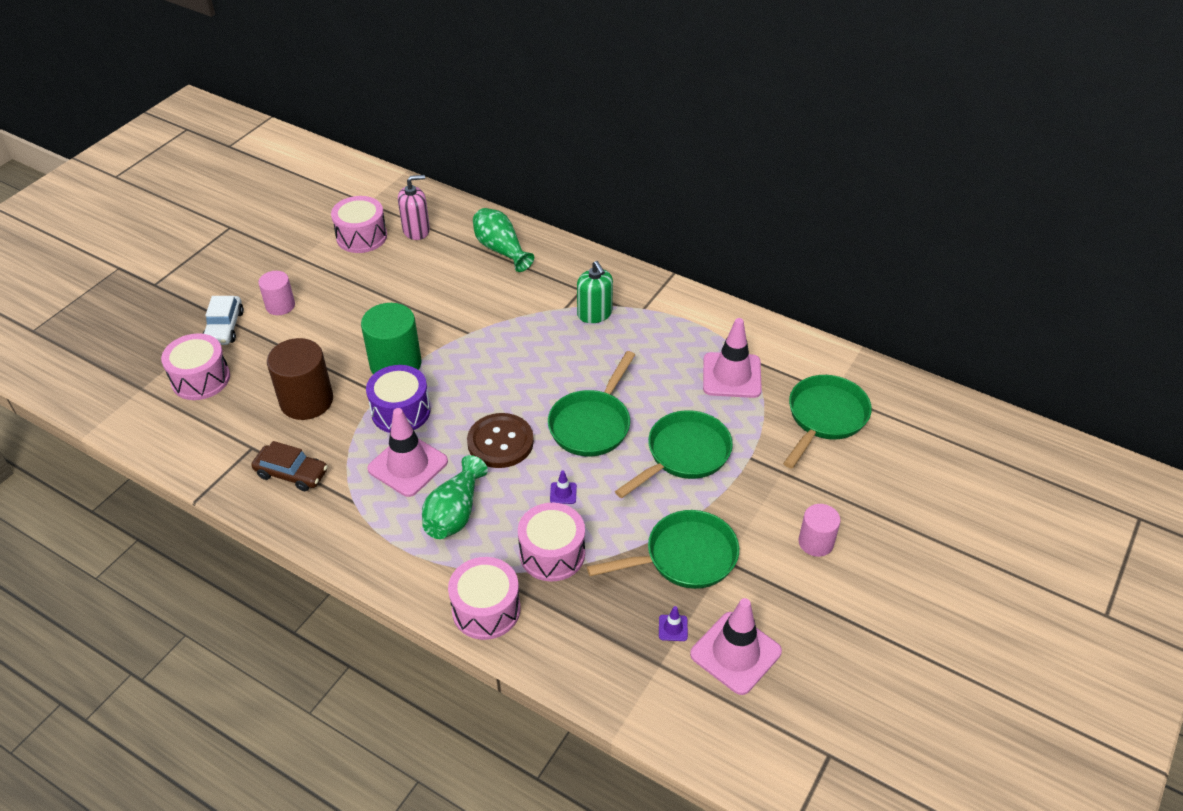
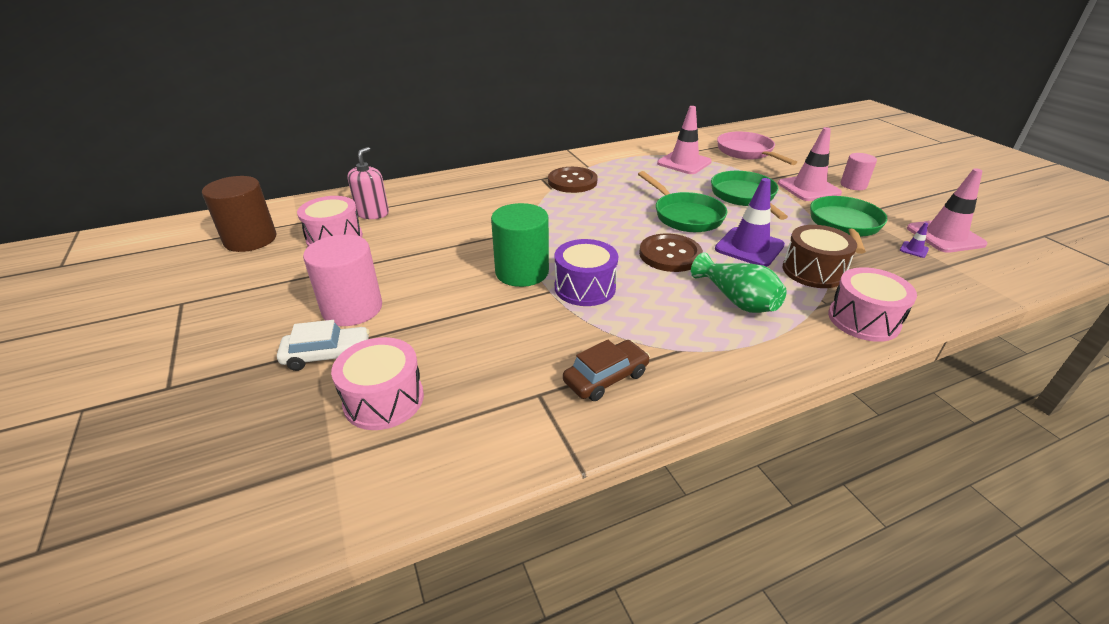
camera: 55 degrees left, 10 degrees down
white car [203,296,244,345] -> white car turned 45 degrees counterclockwise [277,320,370,371]
pink cylinder [258,271,295,315] -> pink cylinder [303,234,382,326], size x1.68
brown cylinder [267,338,333,420] -> brown cylinder moved to [202,176,277,252]
pink traffic cone [367,408,448,497] -> pink traffic cone moved to [778,127,842,201]
green vase [473,208,534,272] -> none
pink drum [518,503,585,582] -> brown drum [783,225,857,288]
purple traffic cone [550,471,577,504] -> purple traffic cone [715,178,785,267], size x2.42
green soap dispenser [577,261,613,323] -> brown button [548,167,598,193]
green pan [783,375,872,468] -> pink pan [717,131,797,165]

